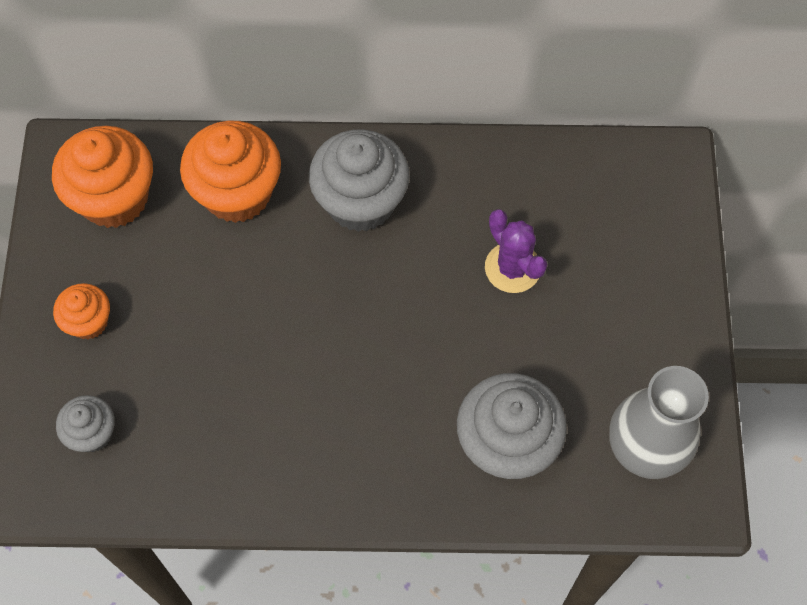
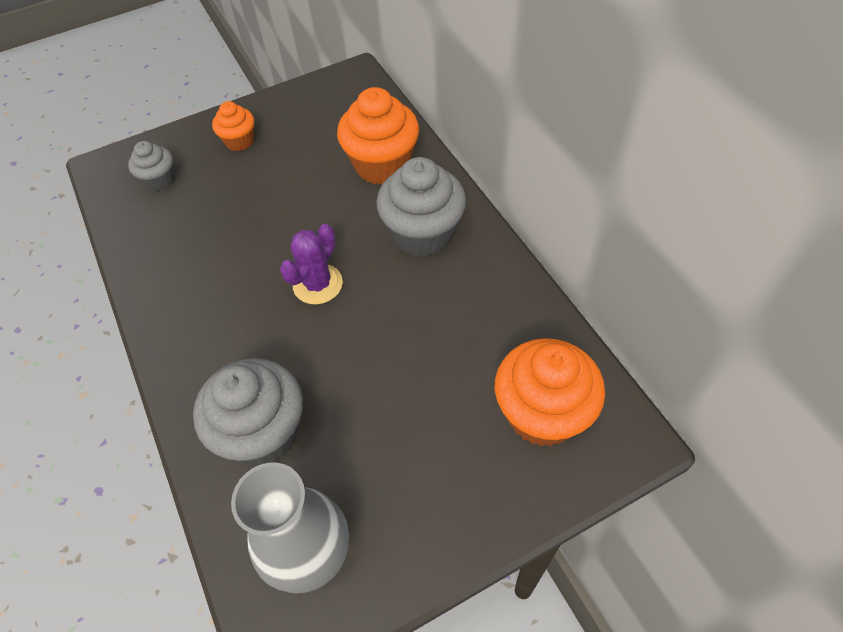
camera: 65 degrees right, 10 degrees down
orange cupcake [52,126,153,228] -> orange cupcake moved to [495,338,605,446]
purple cactus [485,209,547,293] -> purple cactus moved to [280,224,343,305]

